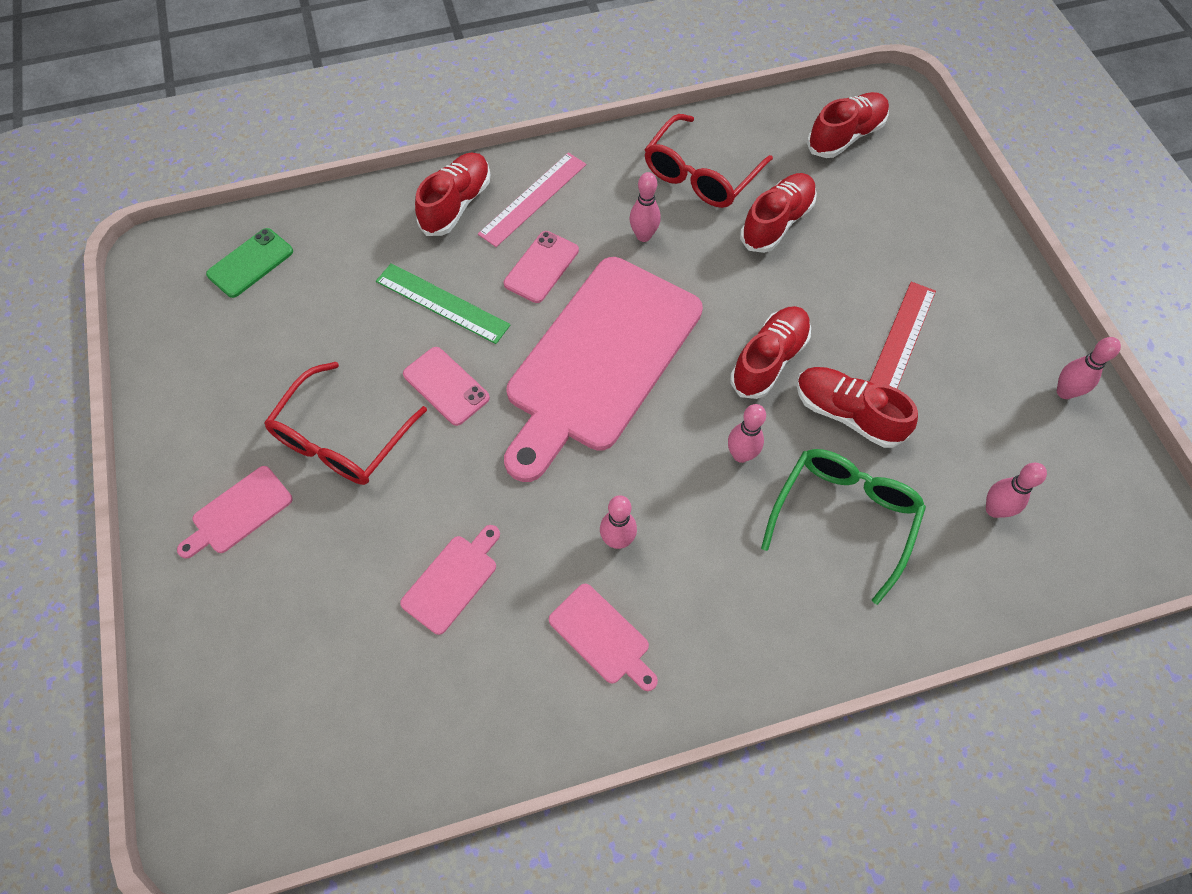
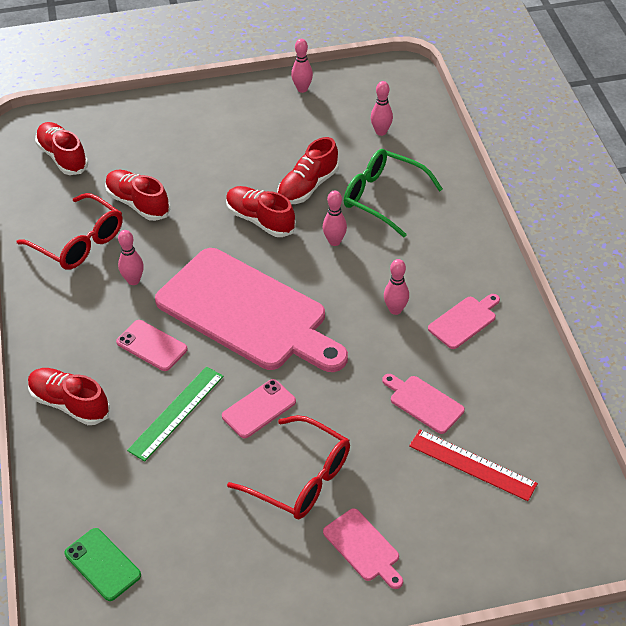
camera: 85 degrees left, 15 degrees down
pink ruler [478,153,586,247] -> none
red ruler [869,282,936,389] -> red ruler moved to [409,429,538,501]

